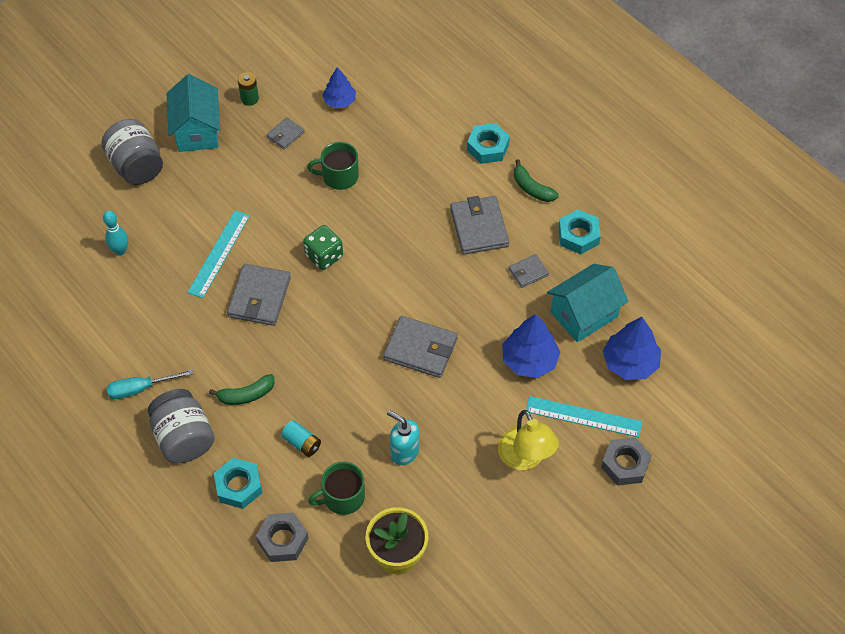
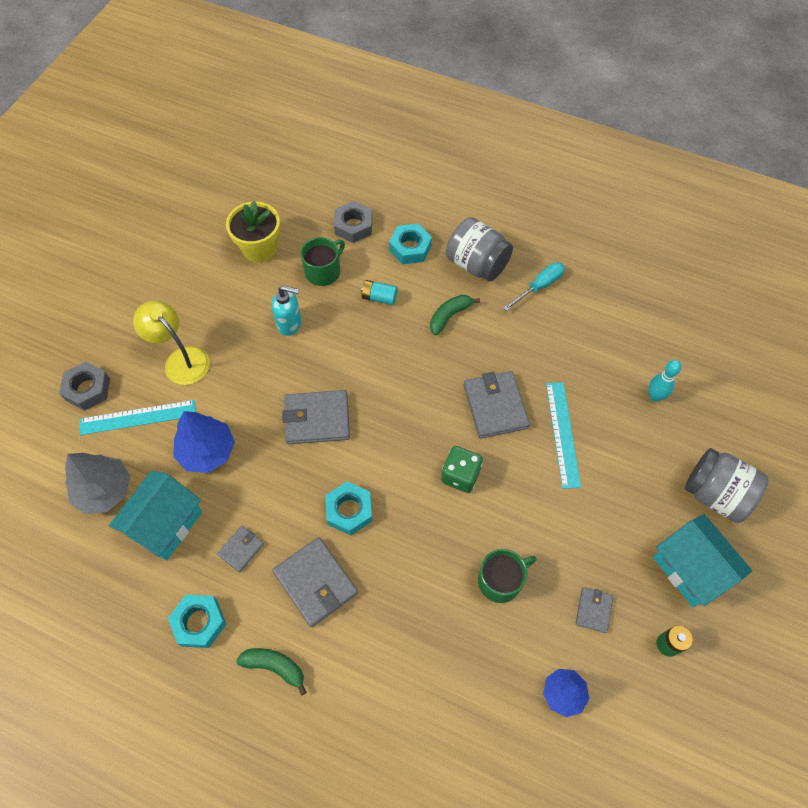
camera: 155 degrees right, 5 degrees up
turquoise nut [467,123,510,164] -> turquoise nut moved to [325,481,372,536]
blue tree [603,317,661,380] -> grey tree [65,453,130,514]

